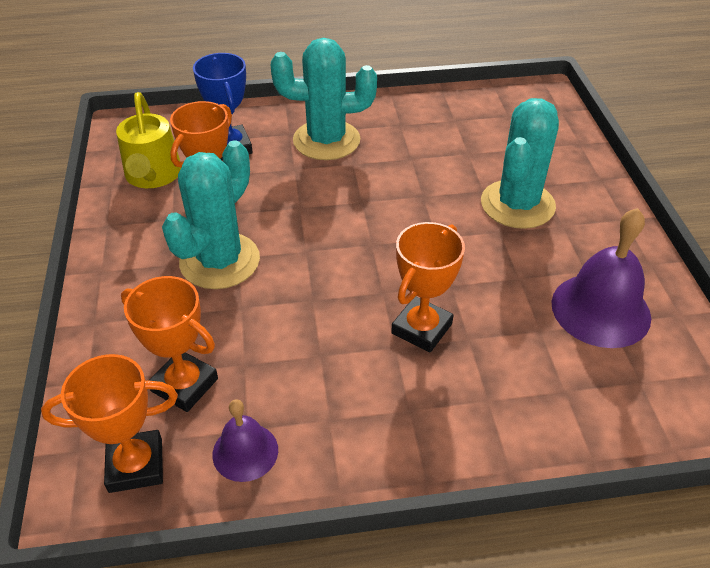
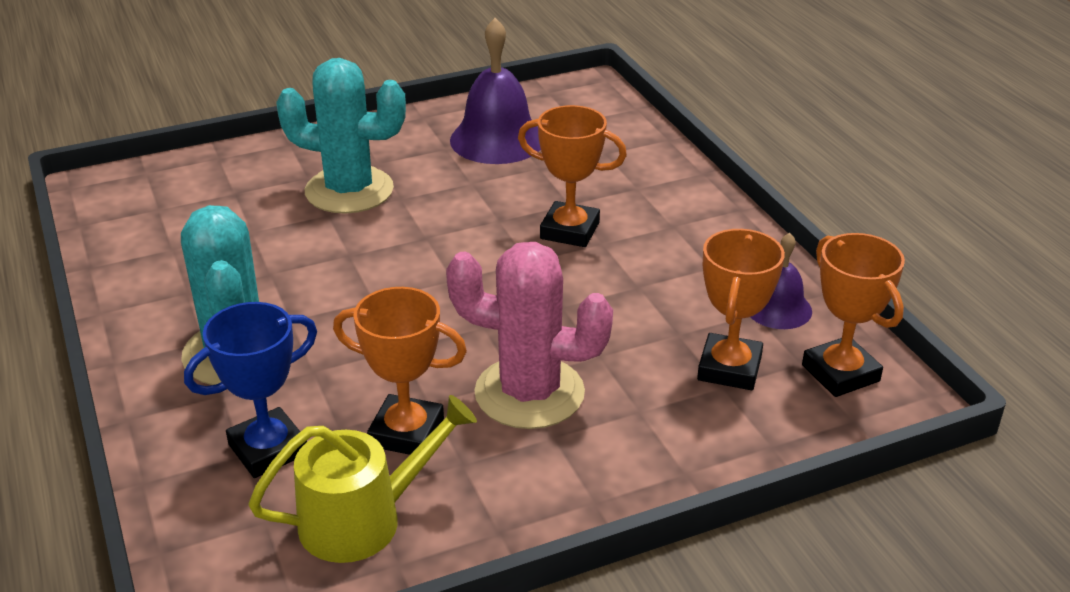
camera: 105 degrees left, 10 degrees down
turquoise cactus [162,140,260,289] -> pink cactus [446,242,613,429]

